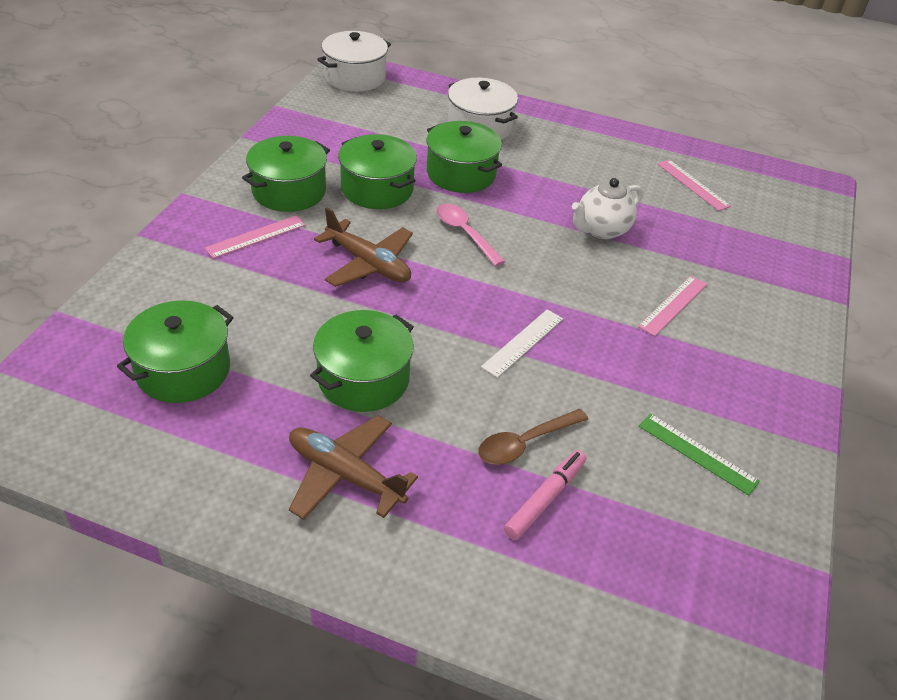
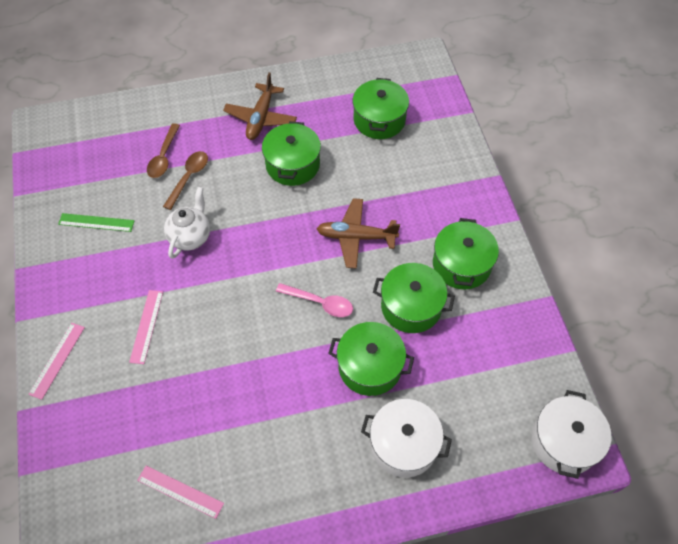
camera: 150 degrees right, 15 degrees up
pink ruler [205,215,306,259] -> pink ruler moved to [28,323,85,400]
brown plane [289,415,418,520] -> brown plane turned 105 degrees clockwise [223,72,297,140]
white ruler [481,309,563,378] -> none
pink marker [504,450,586,540] -> brown spoon [147,123,180,178]
white teapot [572,178,643,239] -> white teapot moved to [164,187,210,259]

